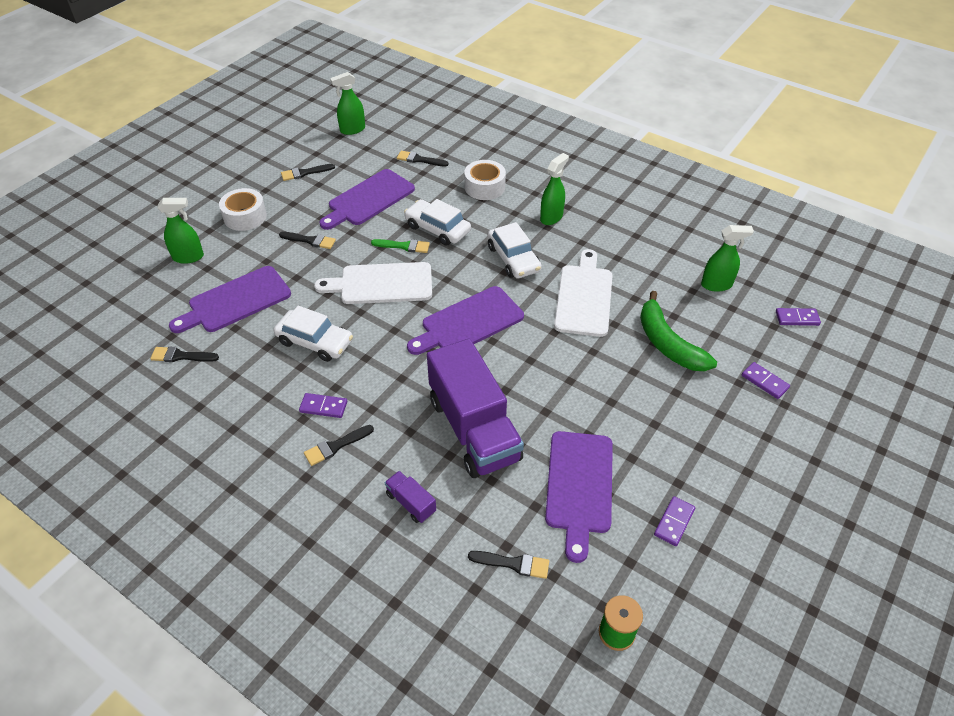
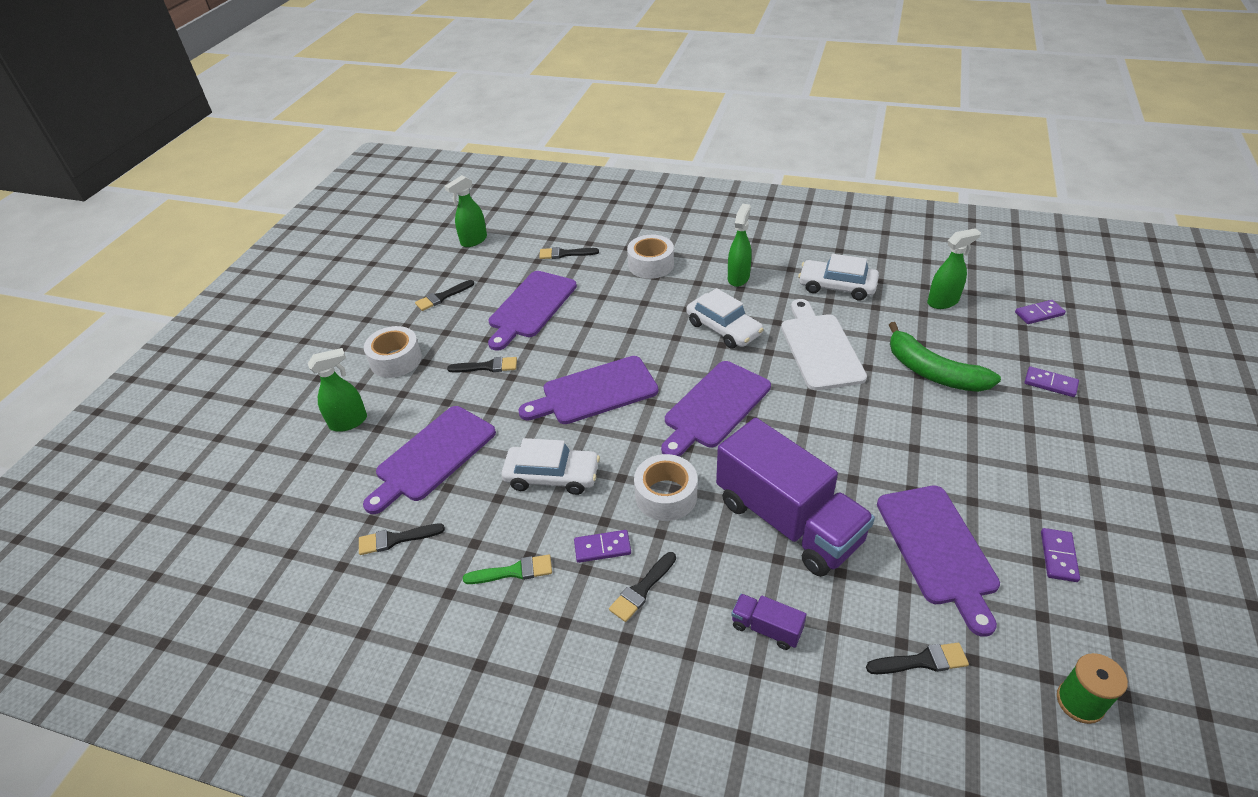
camera: 15 degrees left, 5 degrees down
white cutting board [314,262,432,304] -> purple cutting board [518,356,658,424]
green brush [371,239,430,253] -> green brush moved to [463,555,552,584]
white car [404,199,471,246] -> white car moved to [798,254,879,300]
none -> white tape [634,454,697,521]

